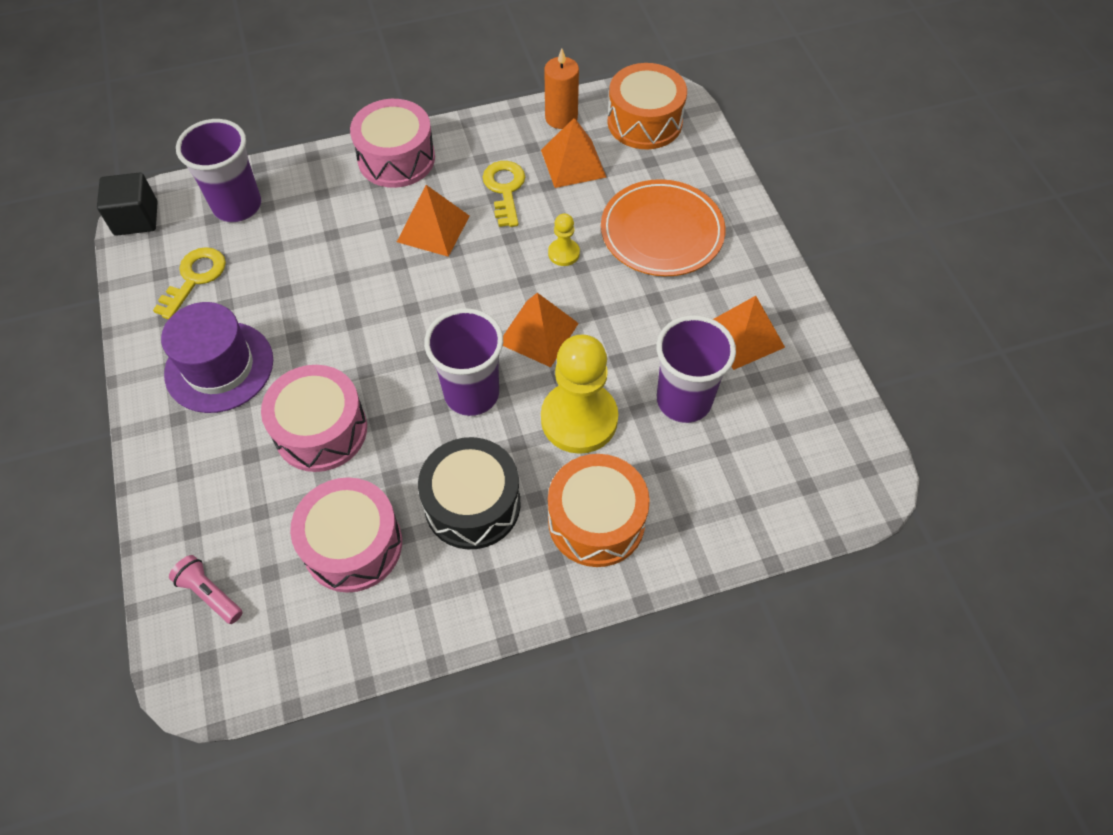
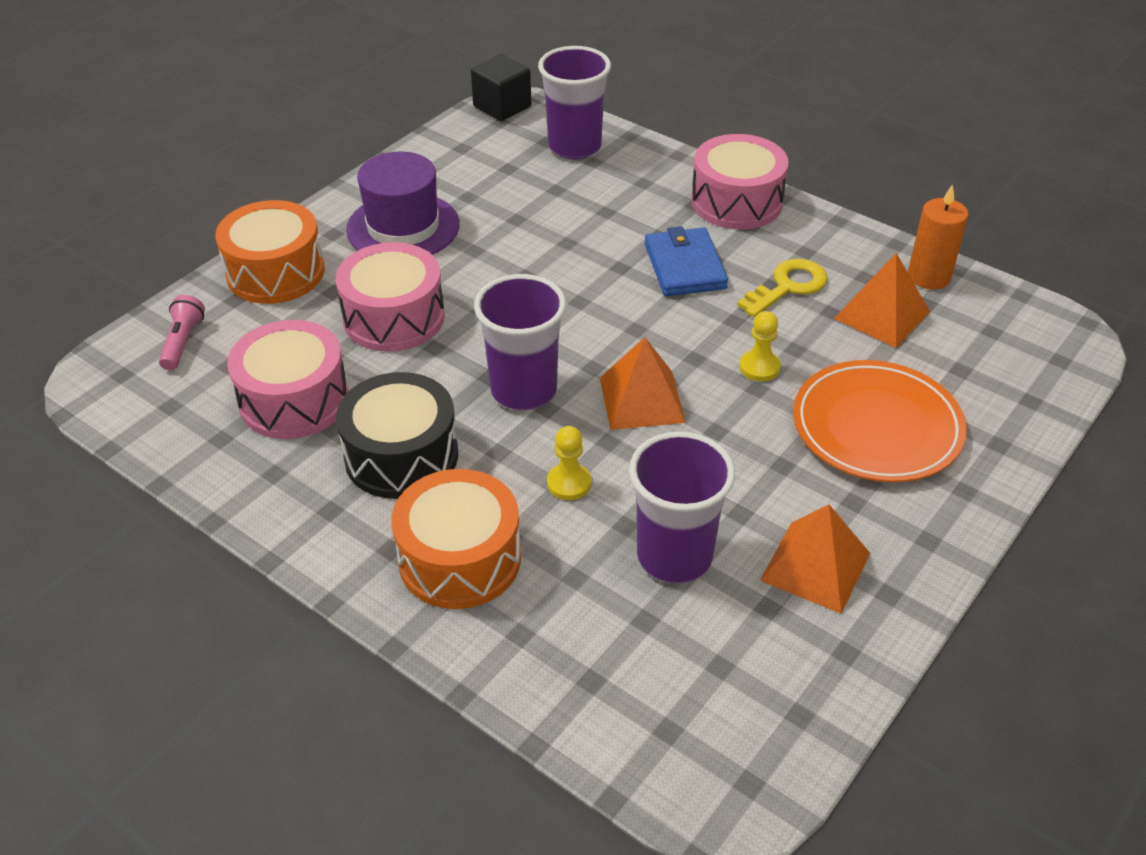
camera: 55 degrees right, 15 degrees down
yellow key [153,247,226,320] -> none
orange pyramid [397,185,470,257] -> blue wallet [645,226,728,296]
yellow pawn [541,334,618,454] -> yellow pawn [547,426,591,500], size x0.46
orange drum [607,63,687,149] -> orange drum moved to [215,200,325,304]

